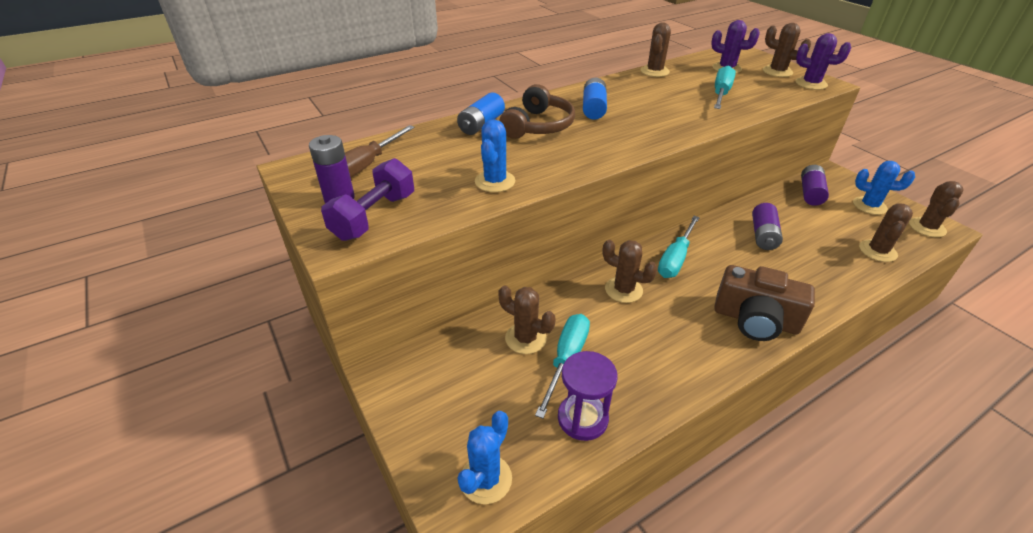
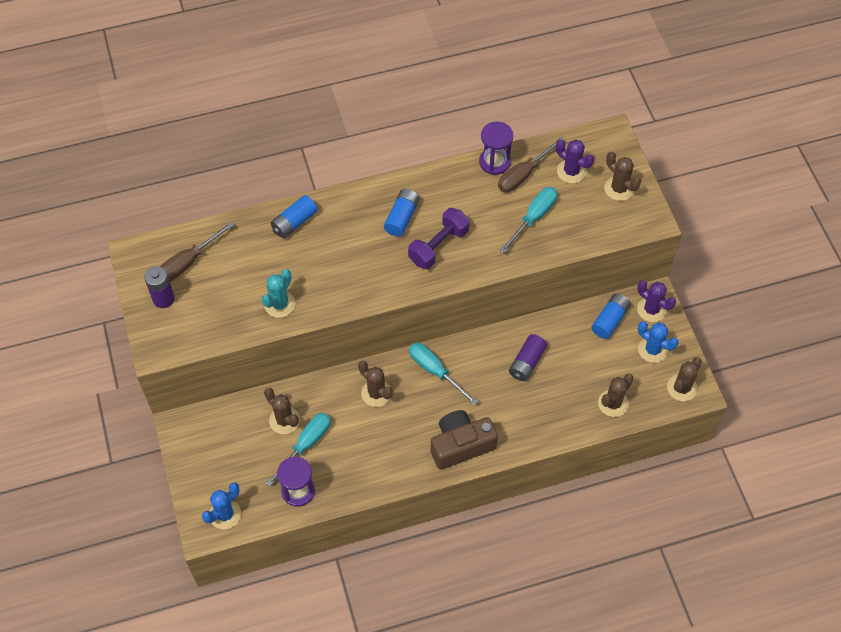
camera: 15 degrees right, 20 degrees up
purple dumbbell [321,158,414,241] -> purple dumbbell moved to [408,208,470,269]
blue cactus [475,119,515,192] -> turquoise cactus [262,269,296,318]
brown headphones [499,84,575,139] -> none
brown cactus [640,23,671,77] -> purple hourglass [479,121,514,175]
turquoise screwdriver [658,216,700,278] -> turquoise screwdriver turned 90 degrees clockwise [409,343,478,405]
brown camera [714,265,815,341] -> brown camera turned 120 degrees clockwise [431,410,498,470]
purple cactus [795,33,851,90] -> purple cactus moved to [637,280,676,322]
purple battery [801,165,829,206] -> blue battery [591,293,631,339]
none -> brown screwdriver [498,137,565,192]

